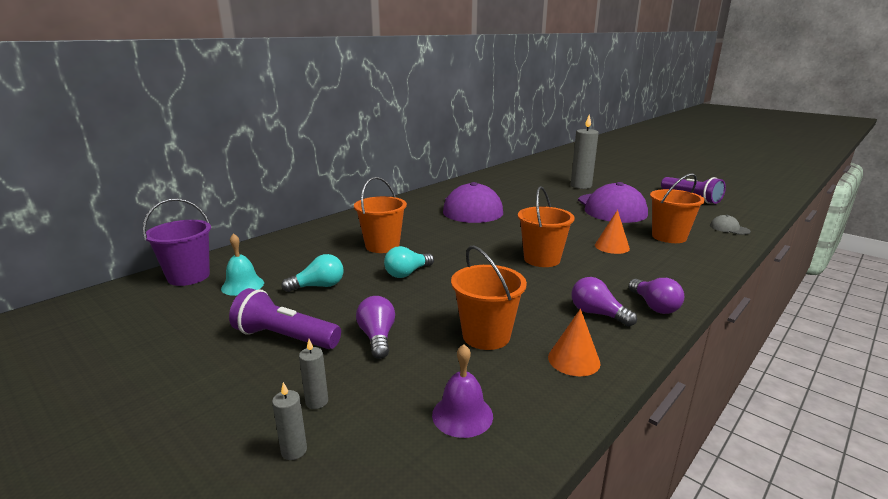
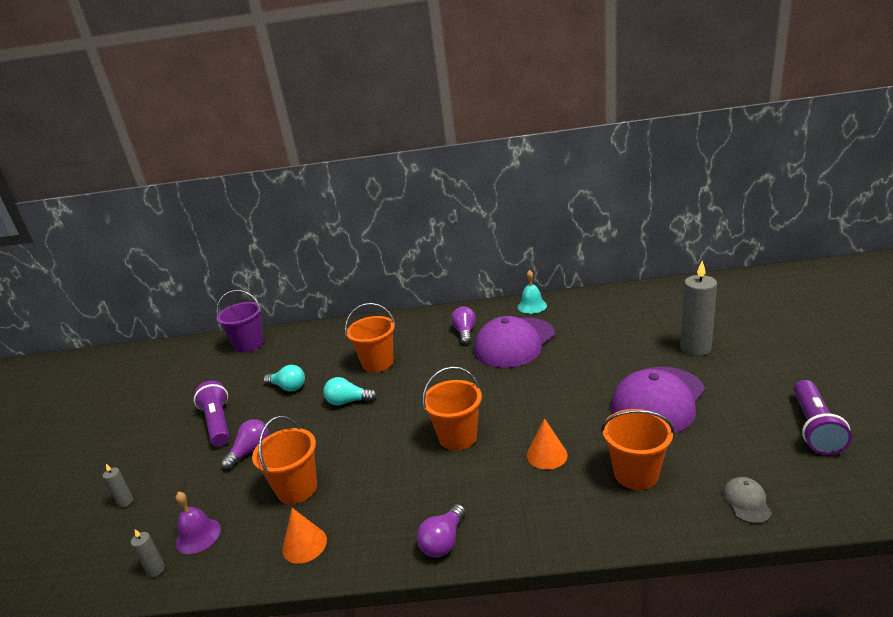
camera: 50 degrees right, 5 degrees up
turquoise bell [221,233,264,296] -> turquoise bell moved to [518,270,547,314]
grey candle [299,339,328,409] -> grey candle moved to [131,529,165,577]
purple light bulb [571,277,637,326] -> purple light bulb moved to [451,306,476,345]

